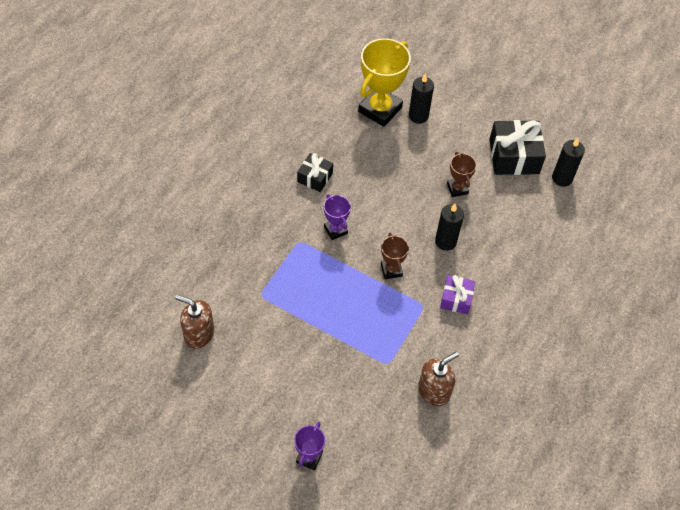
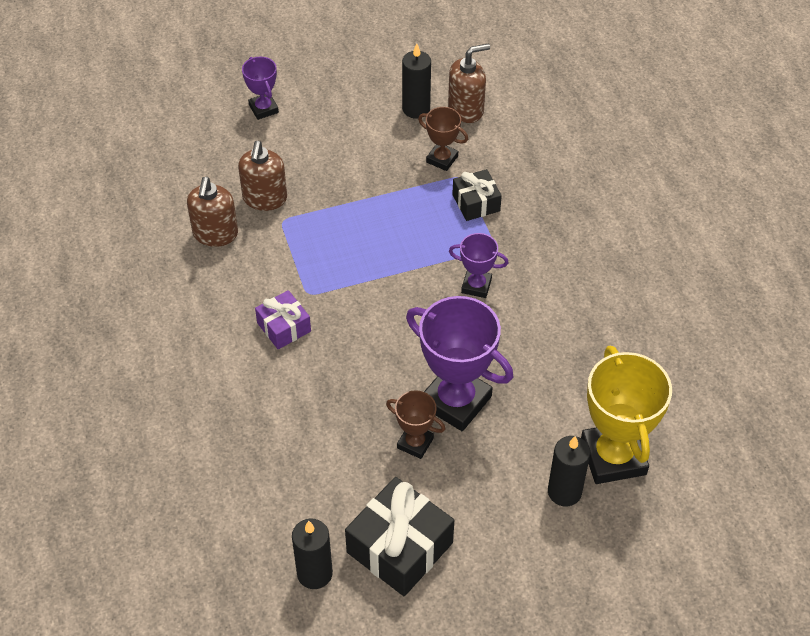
camera: 135 degrees right, 5 degrees down
black gift [297,153,333,192] -> black gift moved to [452,169,502,221]
brown trophy [381,233,409,279] -> brown trophy moved to [418,107,468,171]
black candle [435,204,464,251] -> black candle moved to [402,44,431,119]
none -> brown soap dispenser [238,141,287,211]
none -> purple trophy [406,296,513,431]

